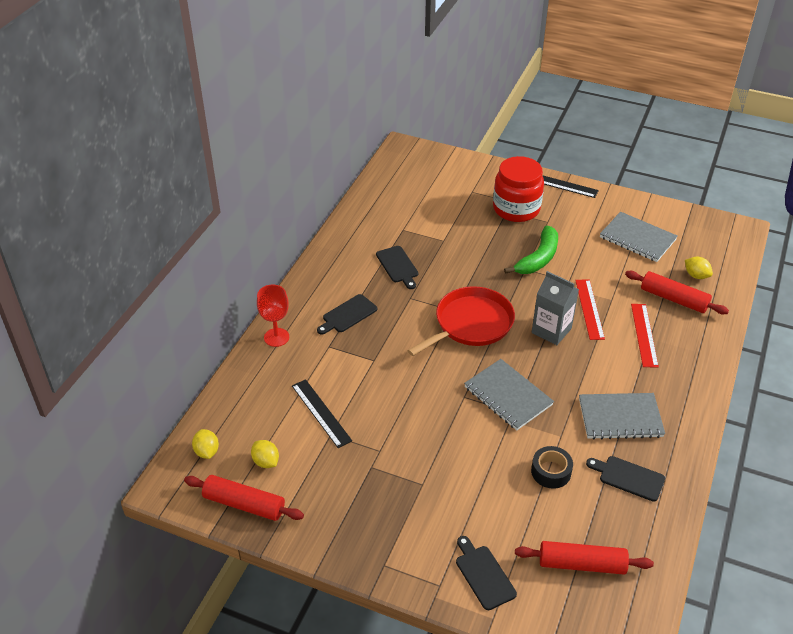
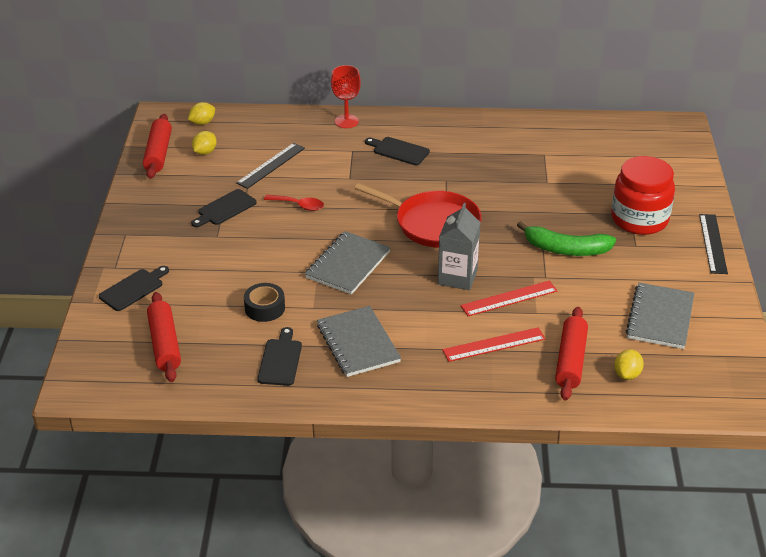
camera: 70 degrees right, 5 degrees down
black cutting board [376,246,418,289] -> black cutting board moved to [191,189,257,227]
none -> red spoon [264,195,324,211]

